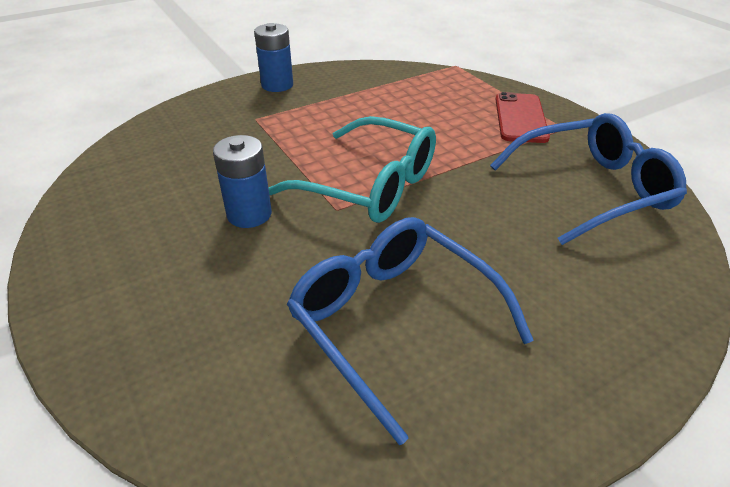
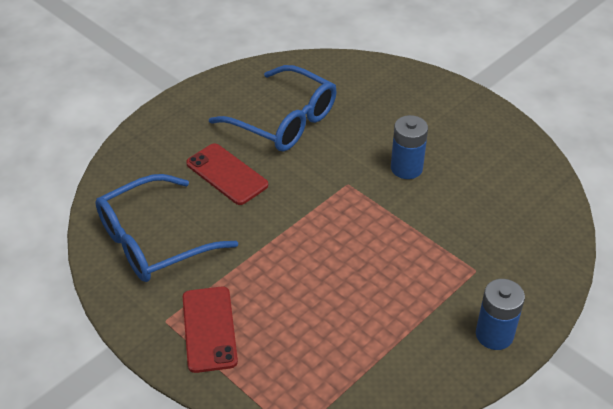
camera: 165 degrees right, 5 degrees up
turquoise glasses [268,116,436,223] -> none
none -> red phone [186,143,268,205]

